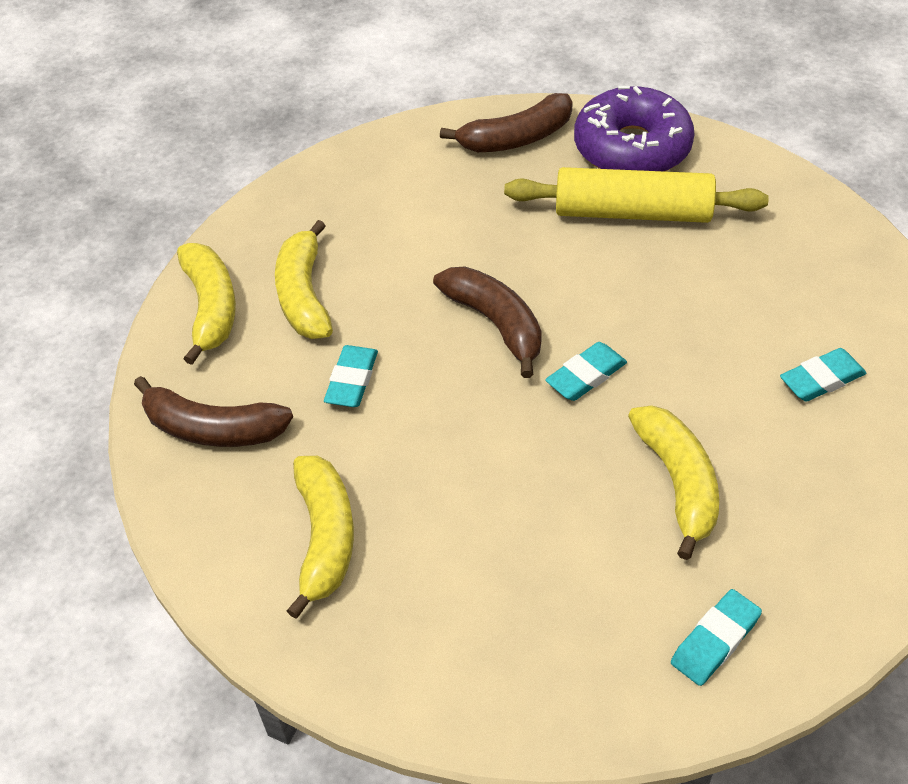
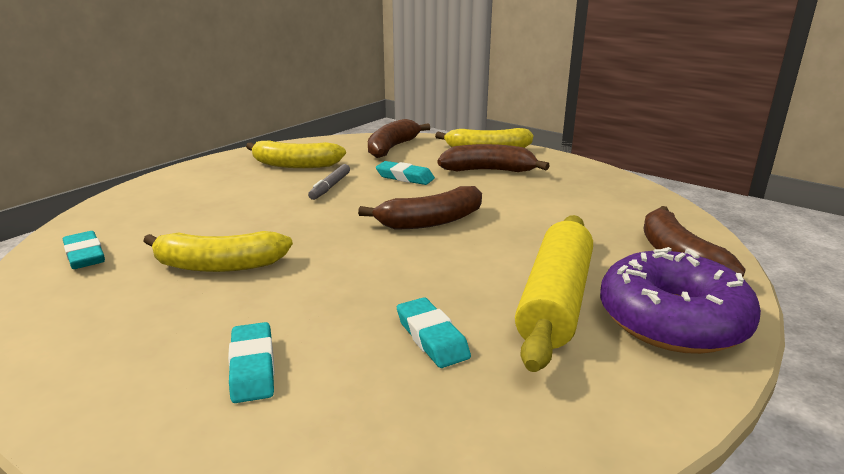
camera: 100 degrees right, 25 degrees down
yellow banana [275,220,333,339] -> brown banana [437,144,550,172]
turquoise eraser [545,342,627,401] -> turquoise eraser moved to [397,297,471,368]
none -> grey marker [308,164,350,200]

